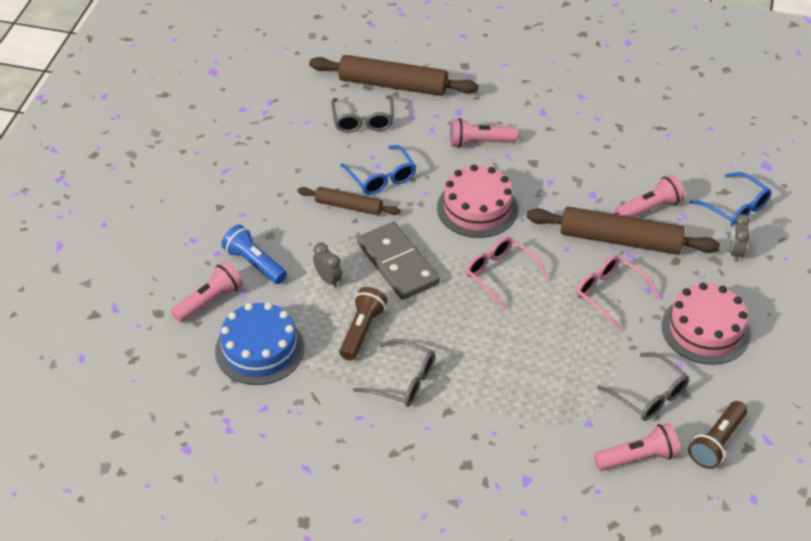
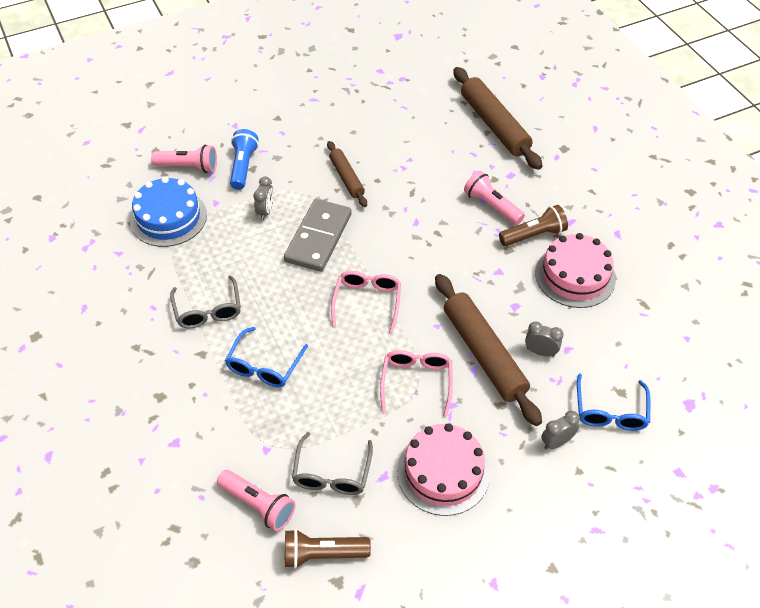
camera: 50 degrees right, 5 degrees up
grey glasses [331,96,394,133] -> none
brown flashlight [339,287,387,361] -> brown flashlight moved to [499,205,568,246]
blue glasses [340,145,416,195] -> blue glasses moved to [225,327,308,387]
pink cake [437,165,518,238] -> pink cake moved to [535,233,616,308]
pink flashlight [614,175,685,218] -> grey clock [525,321,564,357]

